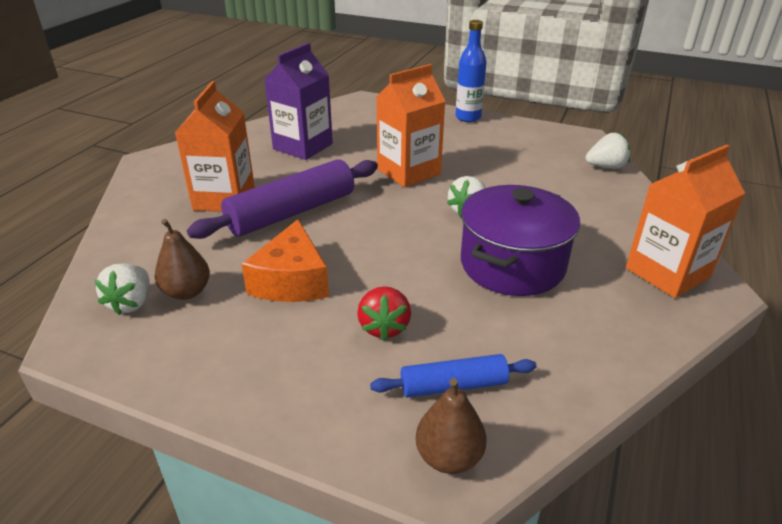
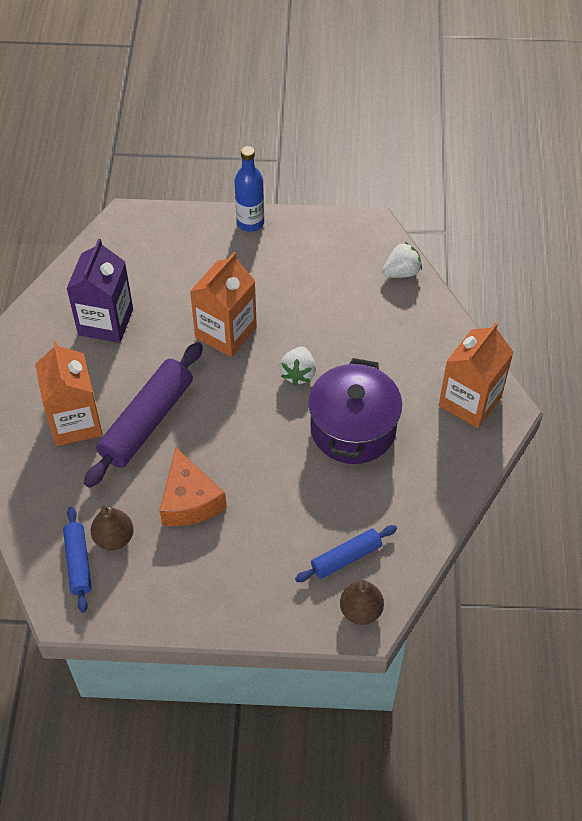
camera: 20 degrees left, 20 degrees up
white strawberry [95,264,150,315] -> blue rolling pin [63,507,92,613]
red strawberry [357,286,411,341] -> none

